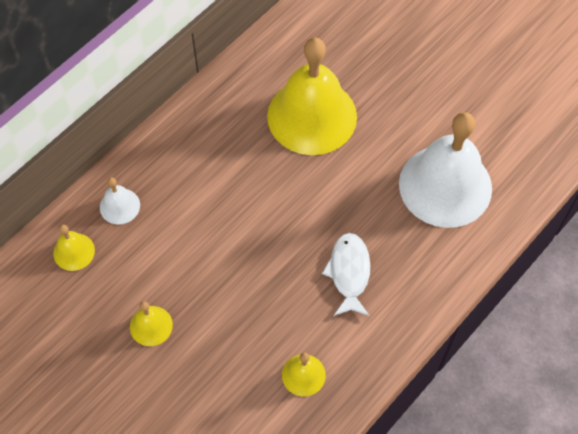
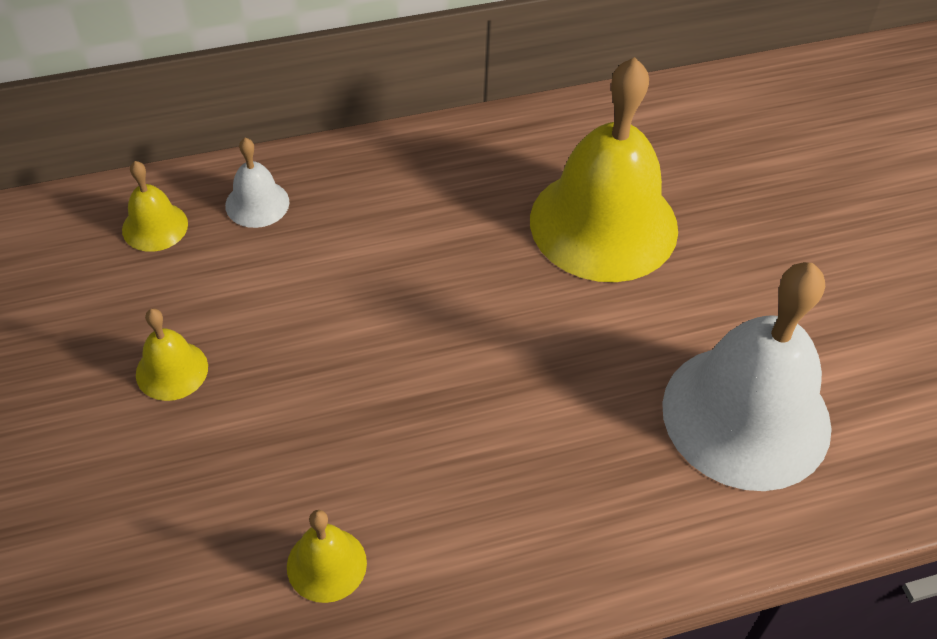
camera: 30 degrees right, 10 degrees down
white fish [322,233,370,316] -> none

